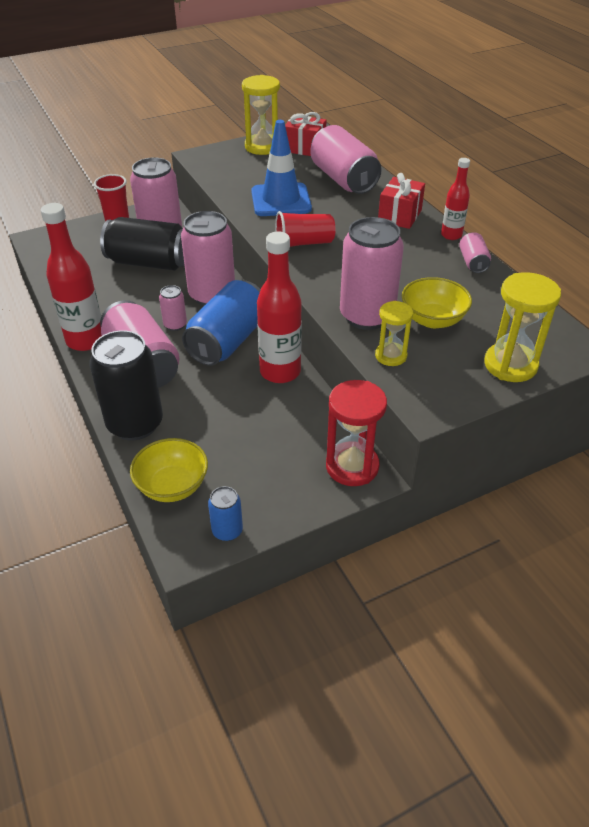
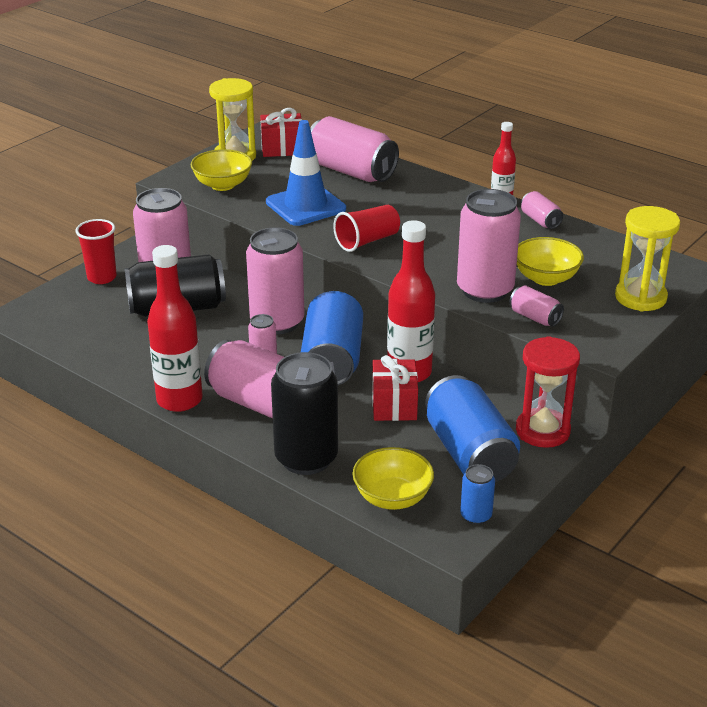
camera: 25 degrees left, 10 degrees down
yellow hourglass [375,301,413,366] -> pink can [510,285,564,327]
red gift [378,173,425,229] -> red gift moved to [372,355,418,421]
none -> yellow bowl [191,149,252,191]
none -> blue can [425,375,520,482]

